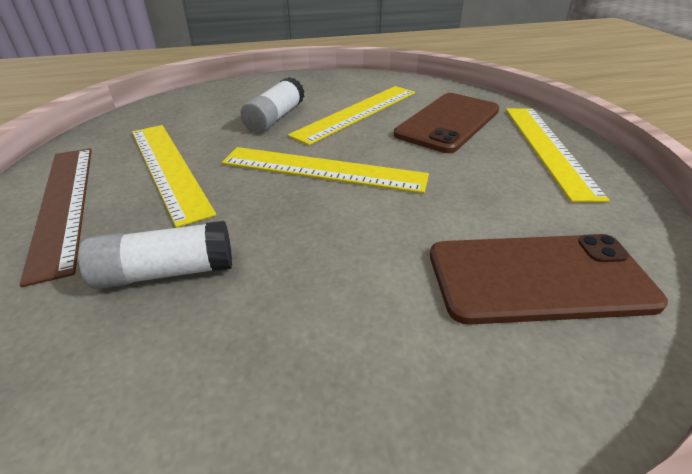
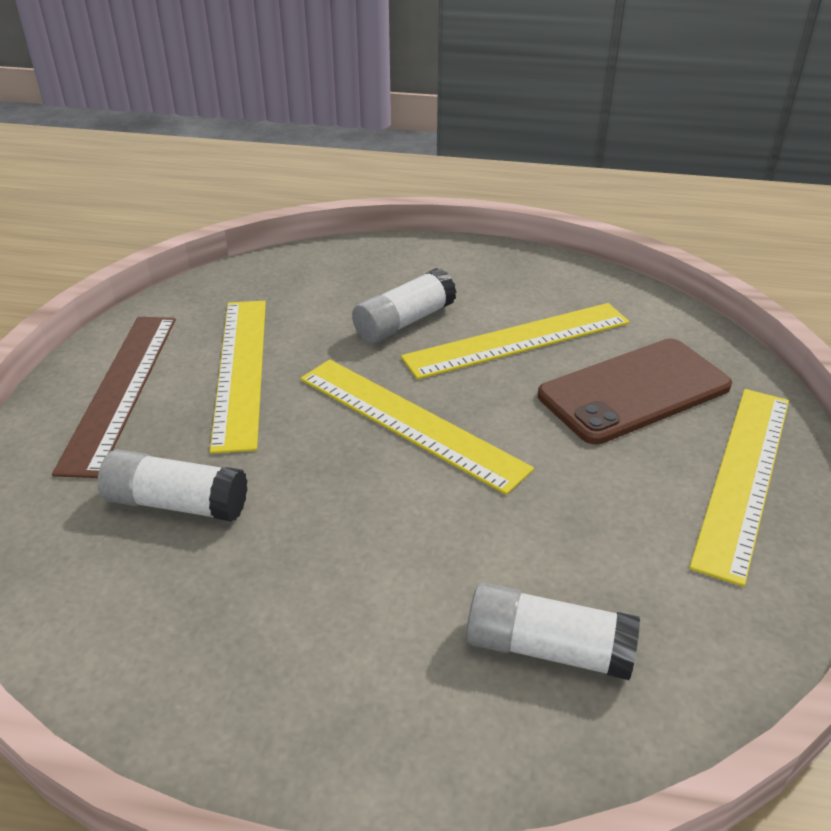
camera: 25 degrees right, 0 degrees up
brown phone [430,234,668,325] -> white glue stick [466,583,640,680]

